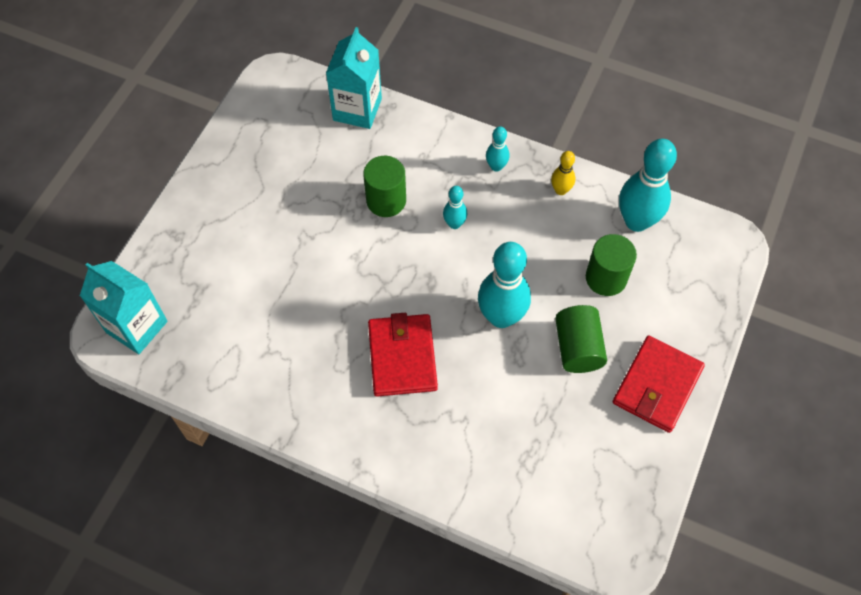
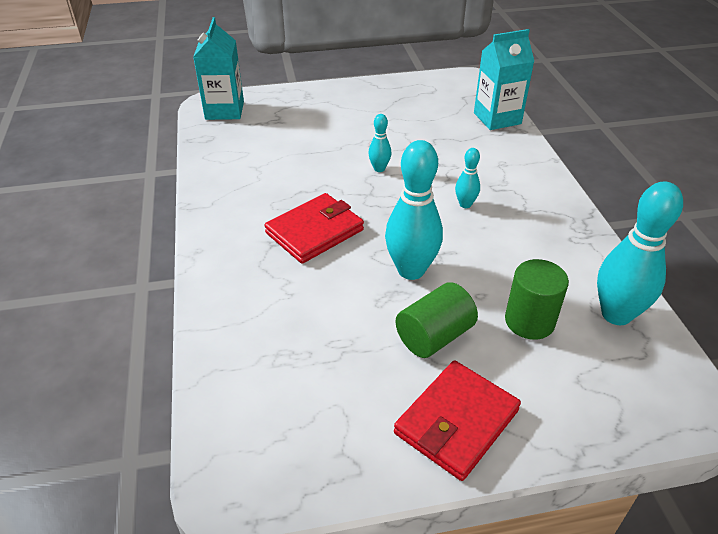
camera: 55 degrees right, 20 degrees down
green cylinder [363,156,406,217] -> none
turquoise bowling pin [486,126,509,172] -> turquoise bowling pin moved to [368,114,392,172]
yellow bowling pin [551,151,575,195] -> none
red wallet [613,336,705,433] -> red wallet turned 45 degrees counterclockwise [394,360,521,481]

